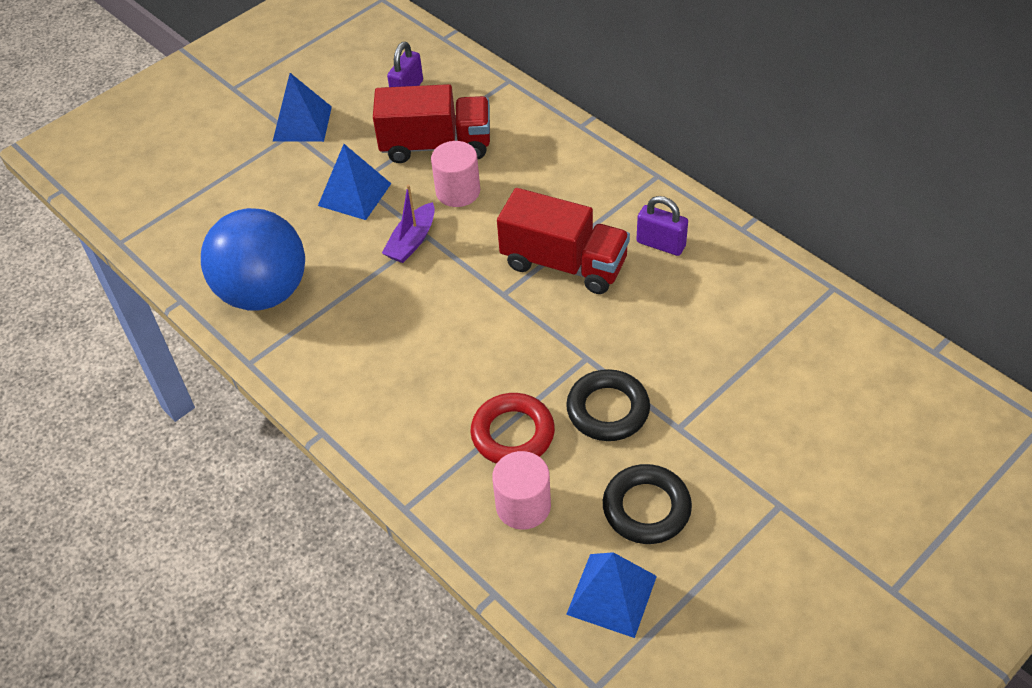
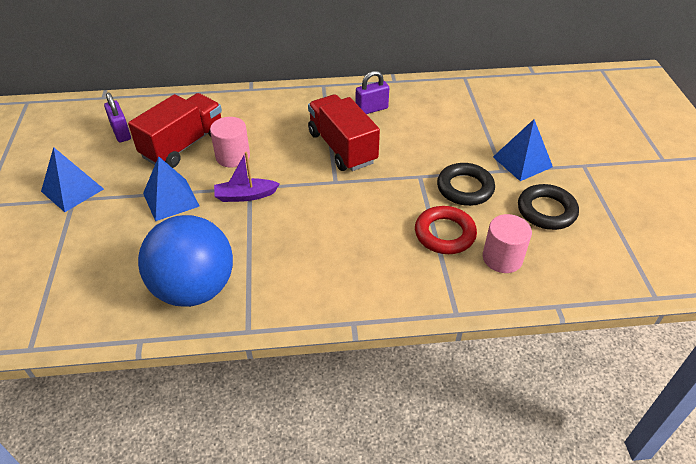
camera: 55 degrees left, 5 degrees down
purple boat [382,185,435,263] -> purple boat turned 105 degrees clockwise [214,152,280,202]
red truck [497,188,630,294] -> red truck turned 90 degrees counterclockwise [308,94,380,171]
blue pyramid [566,552,657,638] -> blue pyramid moved to [493,119,553,181]

